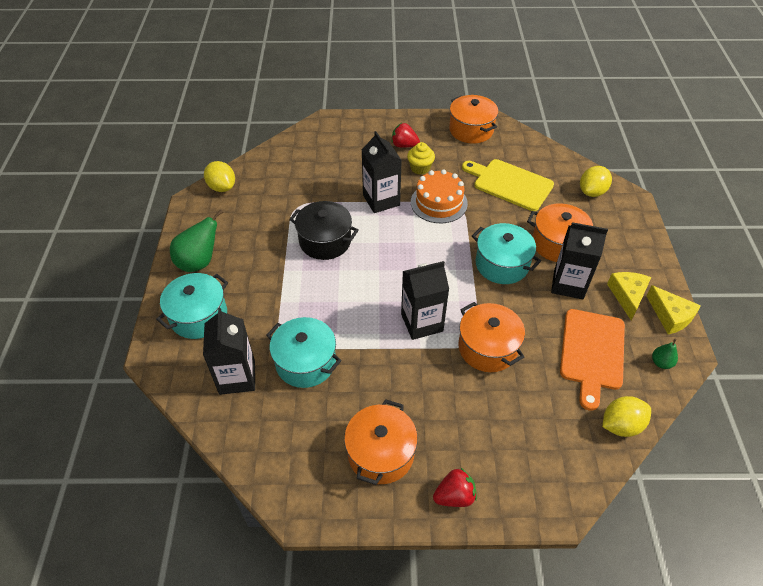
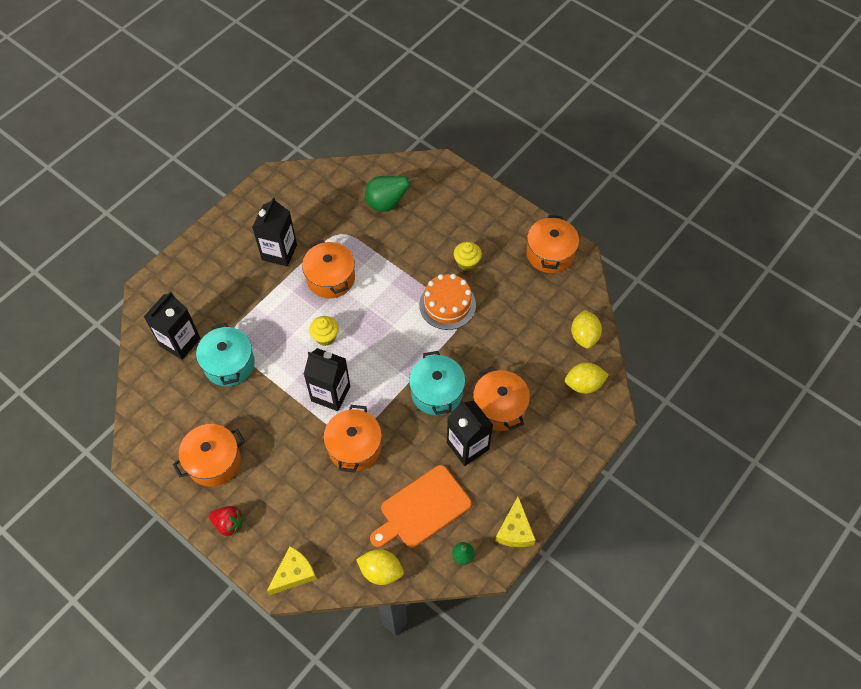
camera: 40 degrees right, 10 degrees up
turquoise pot [156,273,228,339] -> none
green pear [170,209,223,272] -> green pear moved to [365,176,419,212]
yellow lemon [204,161,235,192] -> yellow lemon moved to [571,310,602,349]
black pot [289,201,358,260] -> orange pot [302,240,355,298]
black carton [362,131,402,213] -> black carton moved to [252,197,297,267]
red strawberry [392,123,420,148] -> none
yellow cutting board [462,159,554,211] -> none
yellow cheese [607,272,651,320] -> yellow cheese moved to [267,546,317,595]
none -> yellow cupcake [309,316,339,346]

